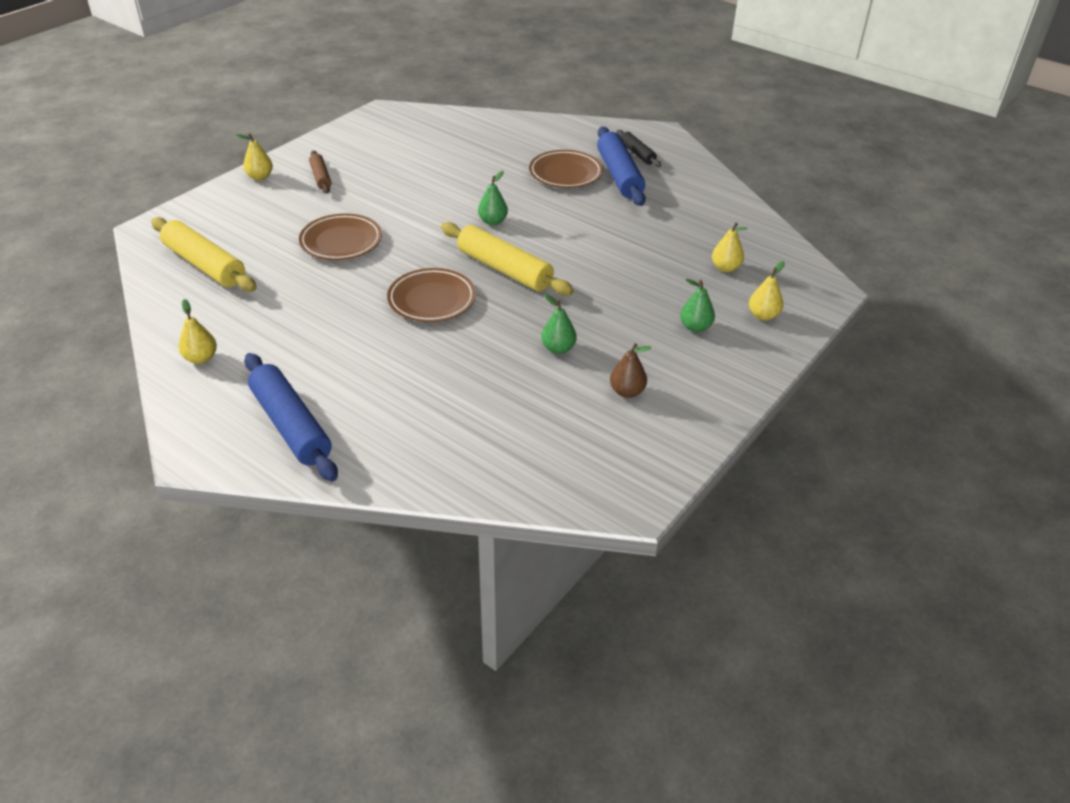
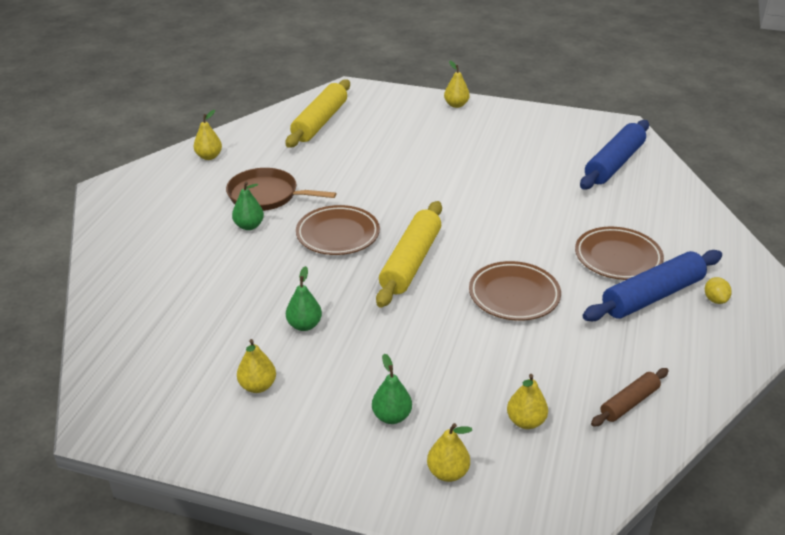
camera: 70 degrees right, 5 degrees down
blue rolling pin [244,353,338,481] -> blue rolling pin moved to [580,120,649,189]
brown plate [299,213,382,260] -> brown plate moved to [469,261,561,321]
brown rolling pin [309,151,331,193] -> brown rolling pin moved to [591,368,668,426]
green pear [478,171,508,225] -> green pear moved to [232,182,264,230]
brown pear [610,344,651,398] -> yellow pear [237,339,276,393]
black rolling pin [616,130,661,167] -> yellow lemon [705,277,732,304]
none -> brown pan [226,168,336,211]

